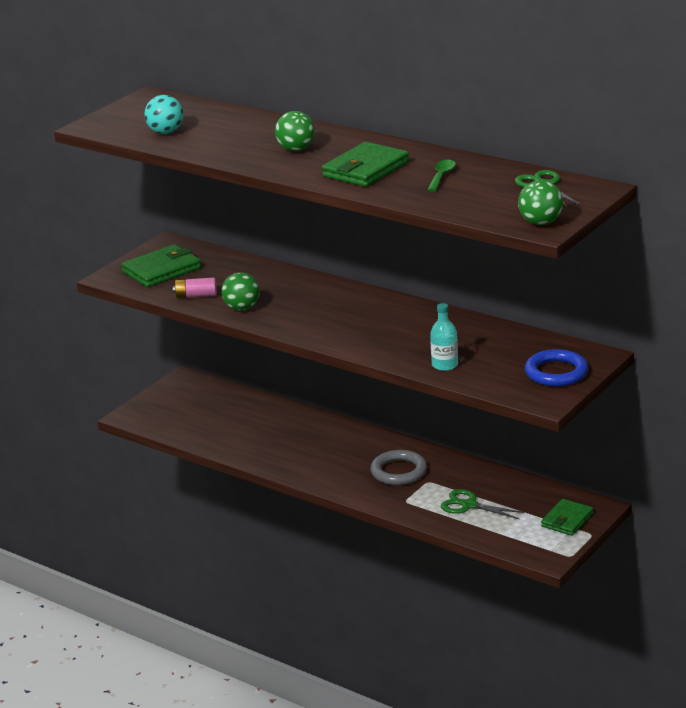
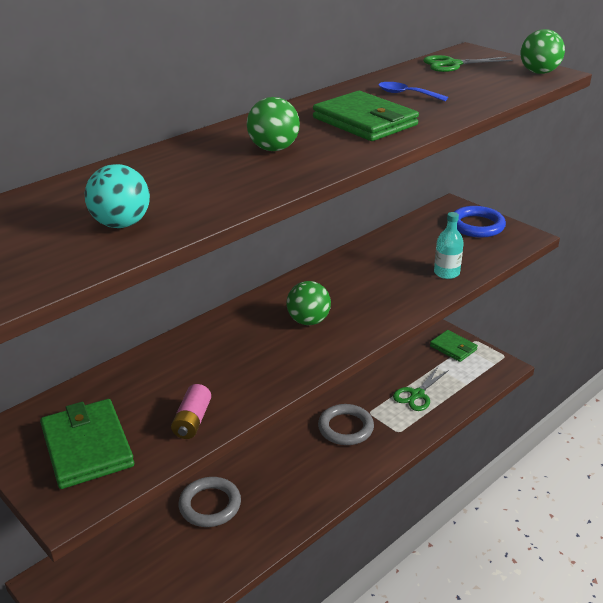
camera: 80 degrees left, 5 degrees up
green ball [221,272,260,311] -> green ball moved to [286,281,331,325]
green spoon [427,160,456,192] -> blue spoon [379,82,448,101]
none -> grey ring [178,477,241,527]

